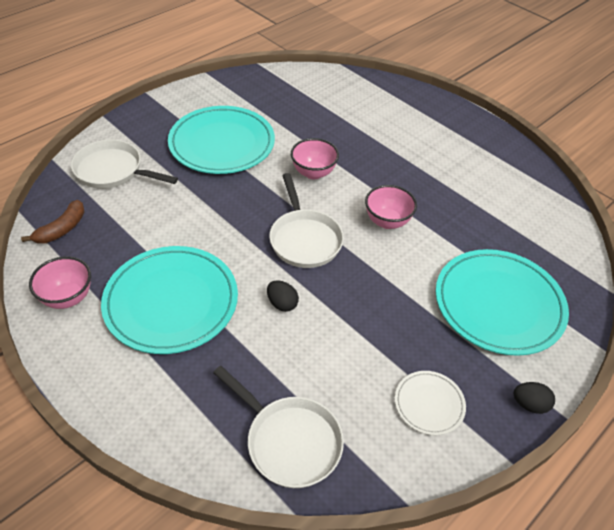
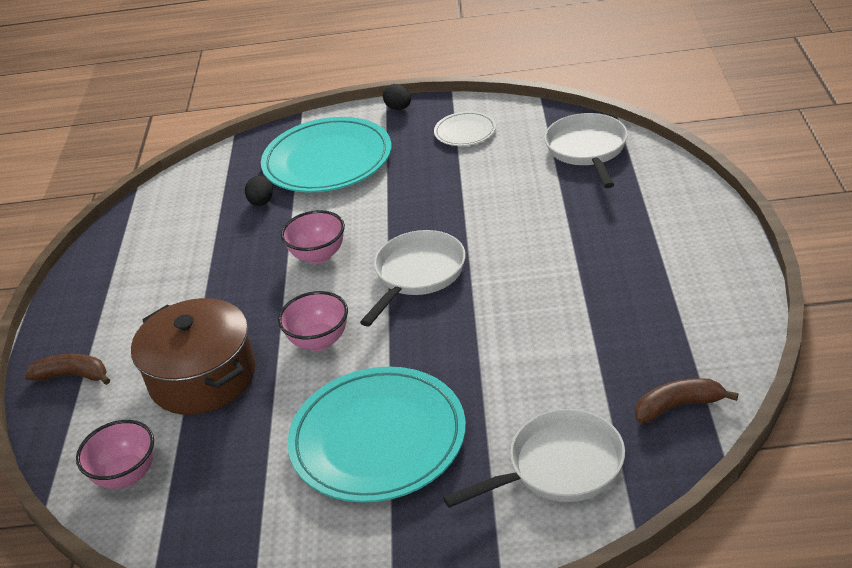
camera: 130 degrees left, 10 degrees down
pink bowl [29,256,91,309] -> pink bowl moved to [76,420,154,489]
white pan [71,140,178,189] -> white pan turned 90 degrees counterclockwise [443,409,625,508]
turquoise plate [101,246,238,354] -> none
black egg [267,280,299,312] -> black egg moved to [245,176,273,206]
none -> brown banana [24,354,110,385]
none -> brown pot [131,298,256,415]

